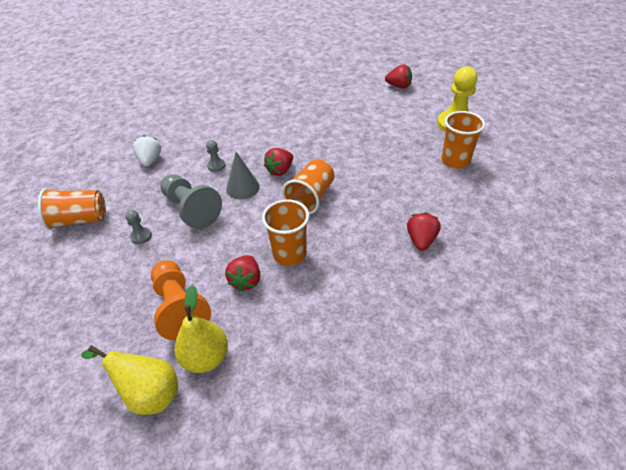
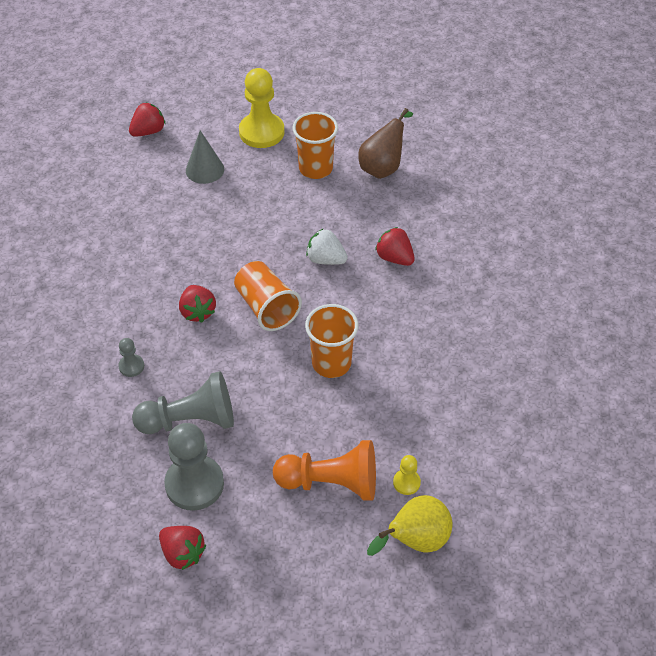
camera: 60 degrees left, 5 degrees up
orange cup [38,189,106,230] -> none
grey pawn [125,210,152,244] -> grey pawn [164,423,224,511], size x2.14
white strawberry [133,135,161,167] -> white strawberry moved to [306,229,348,265]
yellow pear [174,285,228,373] -> yellow pawn [393,455,421,495]
red strawberry [225,255,260,292] -> red strawberry moved to [159,526,206,570]
grey cone [226,152,260,199] -> grey cone moved to [186,130,224,184]
none -> brown pear [358,108,413,179]

